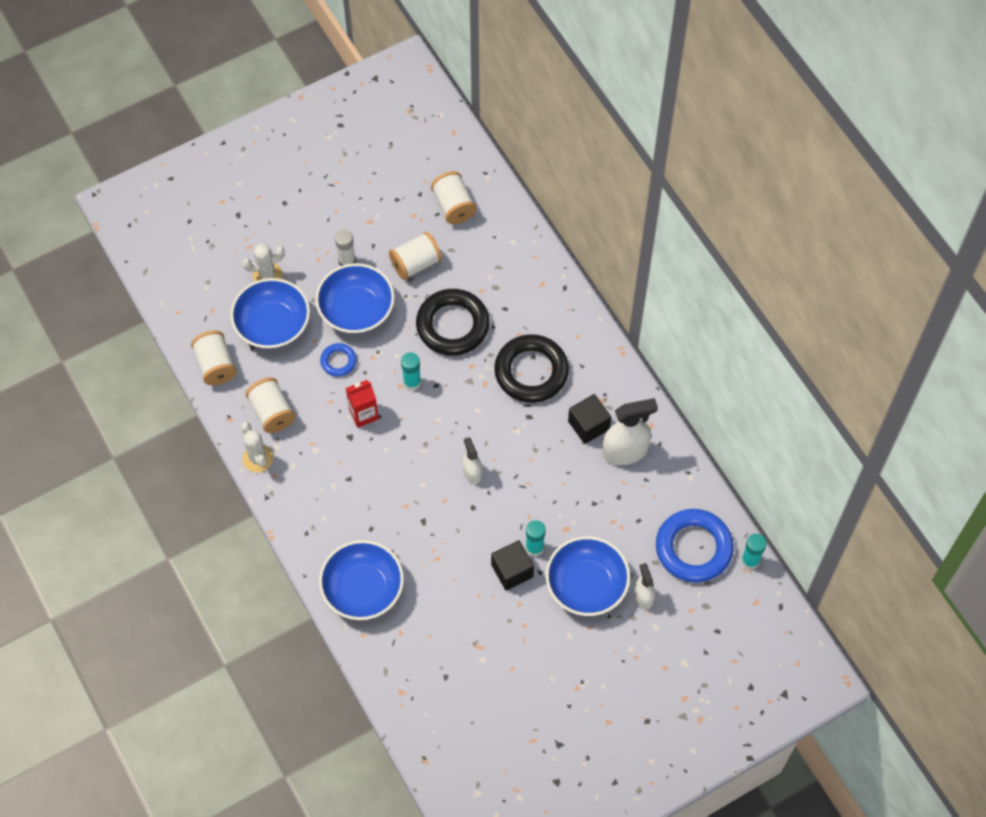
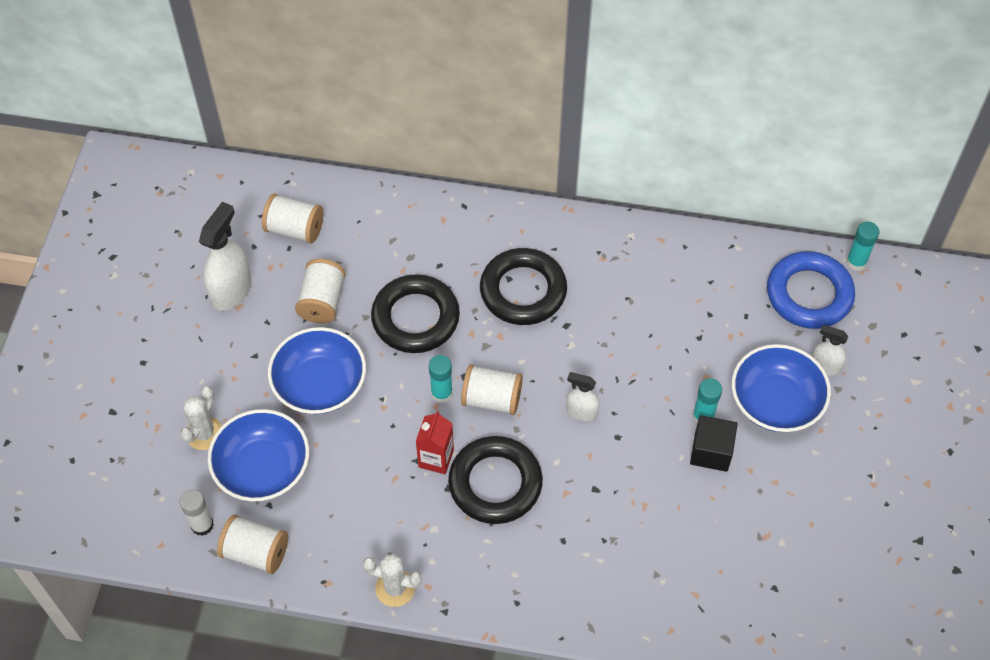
camera: 50 degrees left, 5 degrees down
white spool [246,377,295,433] -> white spool moved to [461,364,523,415]
blue bowl [319,540,404,620] -> none
blue ring [320,343,357,377] -> none
white glue stick [335,230,356,266] -> white glue stick moved to [179,489,214,536]
black cube [568,394,611,444] -> none
white spray bottle [602,398,658,465] -> white spray bottle moved to [199,202,251,311]
none -> black ring [448,436,543,524]

